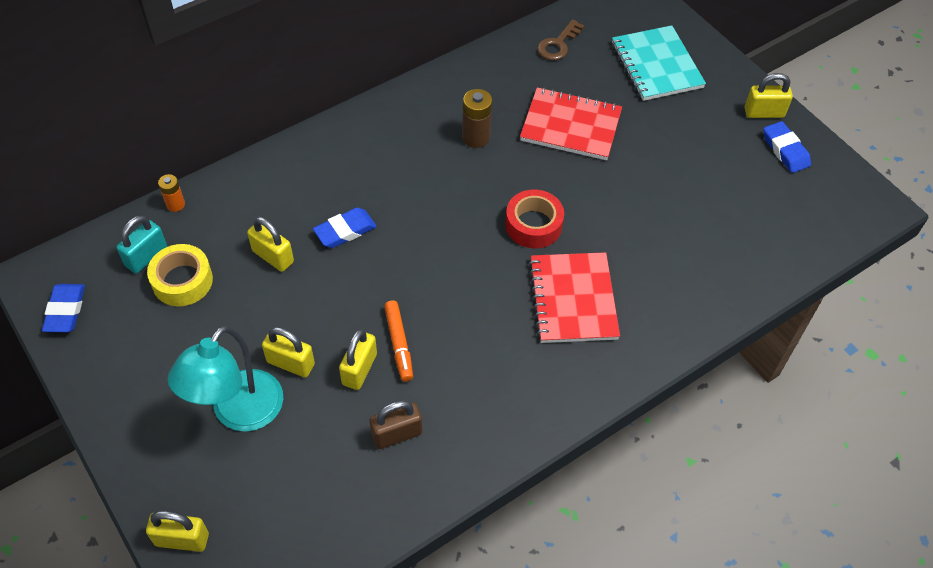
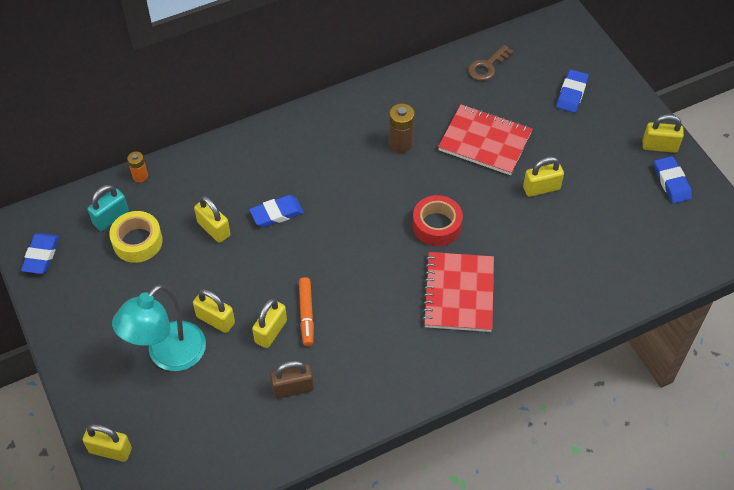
camera: 10 degrees right, 0 degrees up
turquoise notebook [612,25,706,101] -> blue eraser [556,69,589,113]
none -> yellow padlock [523,157,564,197]

